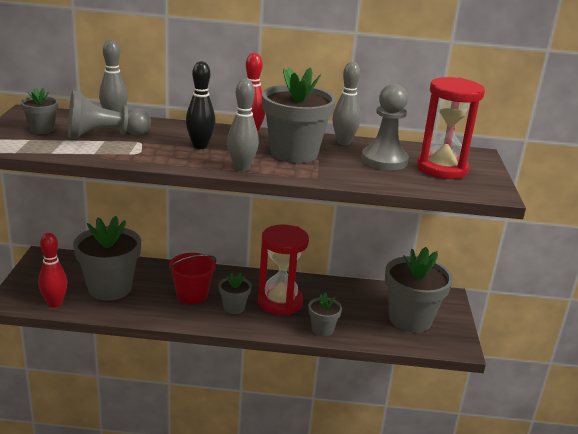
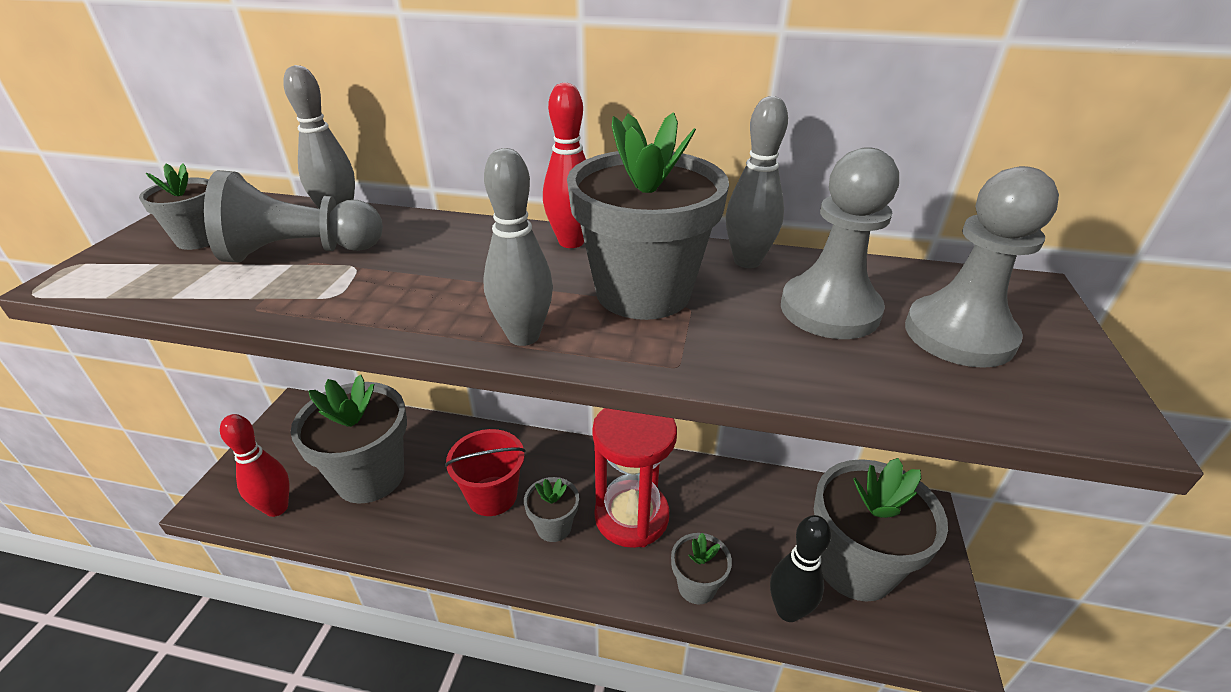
camera: 10 degrees right, 10 degrees up
black bowling pin [186,61,216,149] -> black bowling pin moved to [770,515,831,622]
red hourglass [417,77,485,179] -> grey pawn [905,166,1059,368]

